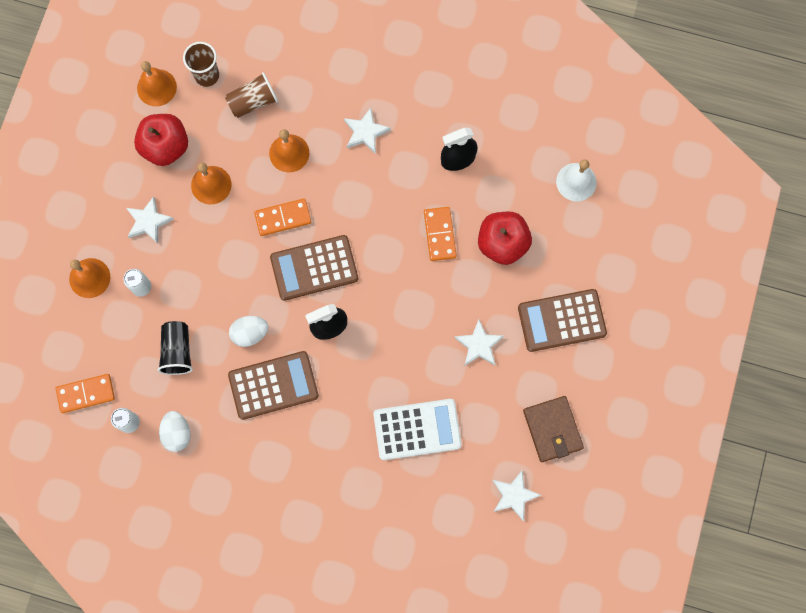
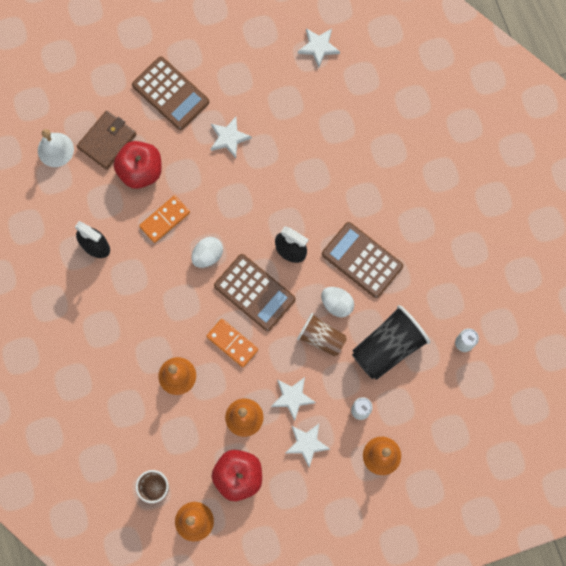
camera: 125 degrees left, 0 degrees up
orange domino [56,374,115,413] -> none
black cup [158,321,193,375] -> black cup [352,305,430,380], size x1.57
white egg [159,411,191,452] -> white egg moved to [191,237,223,268]
brown cup [225,72,278,118] -> brown cup moved to [297,313,347,357]
white star [344,108,390,154] -> white star moved to [271,377,316,421]
white calculator [373,399,462,460] -> none
brown wallet [523,396,584,462] -> brown wallet moved to [77,111,136,170]

